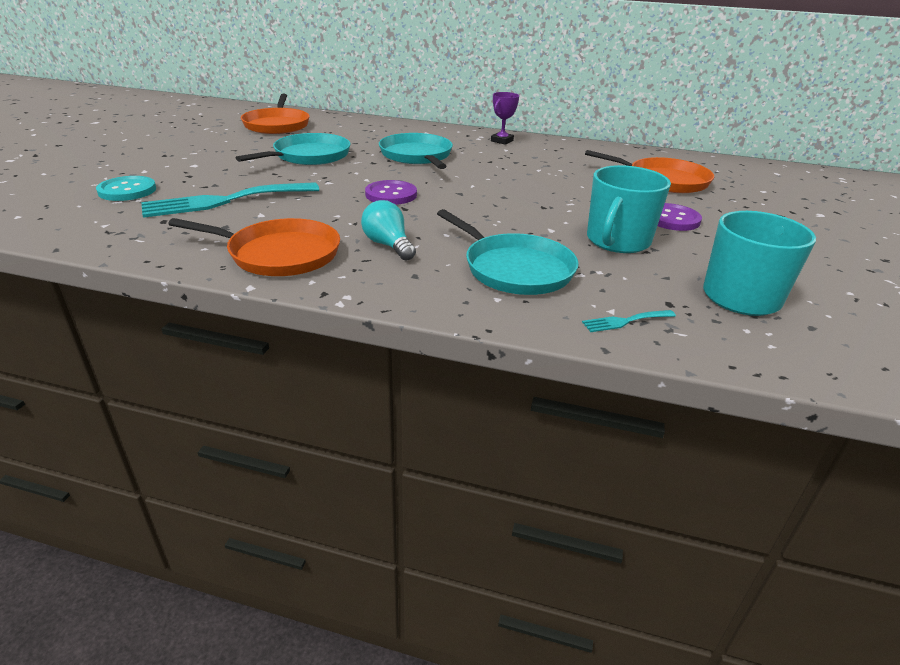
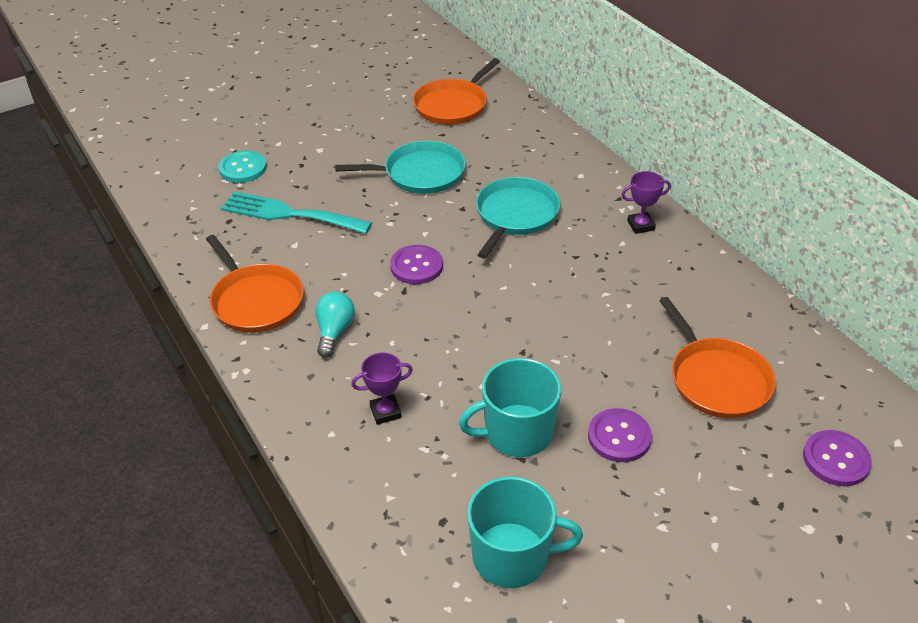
camera: 45 degrees right, 10 degrees up
turquoise pan [437,209,579,295] -> purple trophy [351,352,413,425]
turquoise fork [582,310,676,332] -> none
none -> purple button [803,430,872,486]

